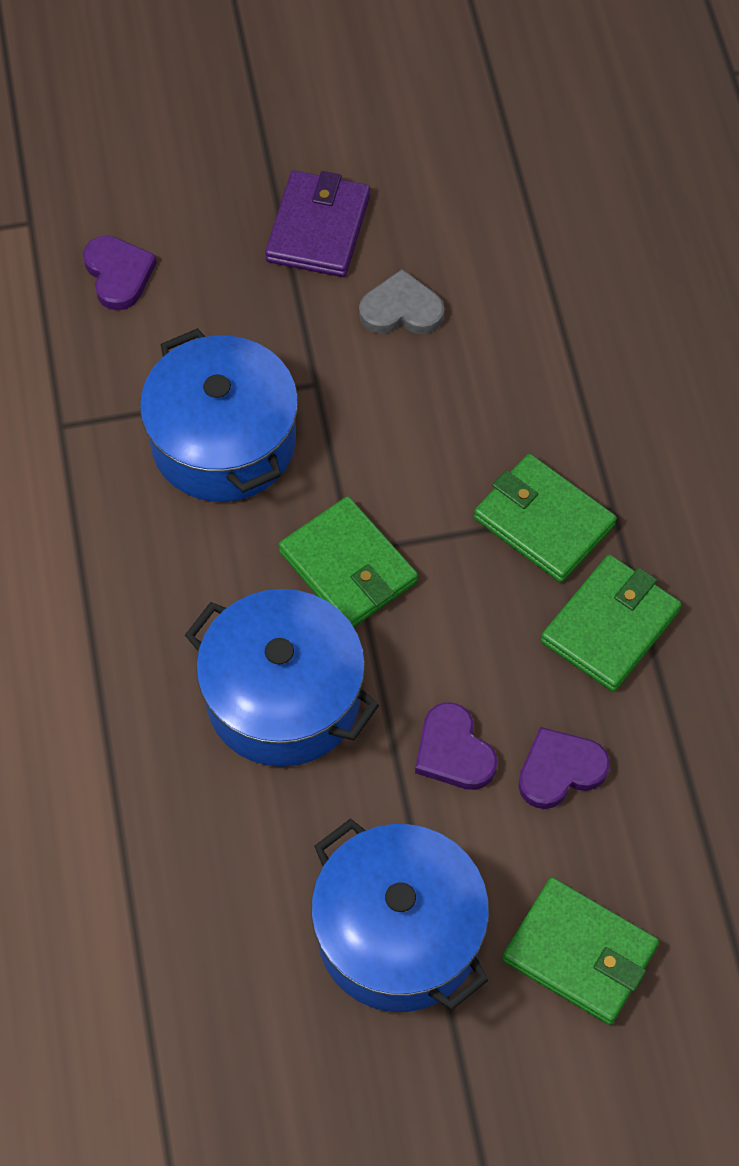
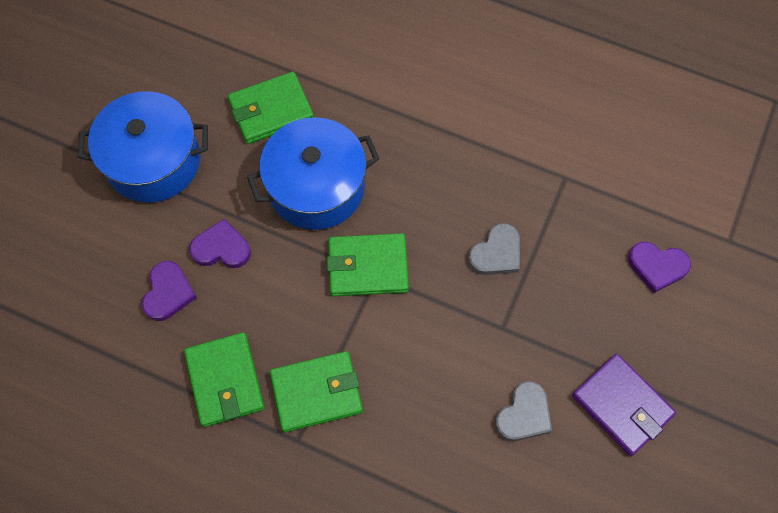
camera: 125 degrees right, 5 degrees up
blue pot [140,328,298,502] -> grey heart [468,223,520,275]
green wallet [502,878,659,1025] -> green wallet moved to [228,72,314,144]

